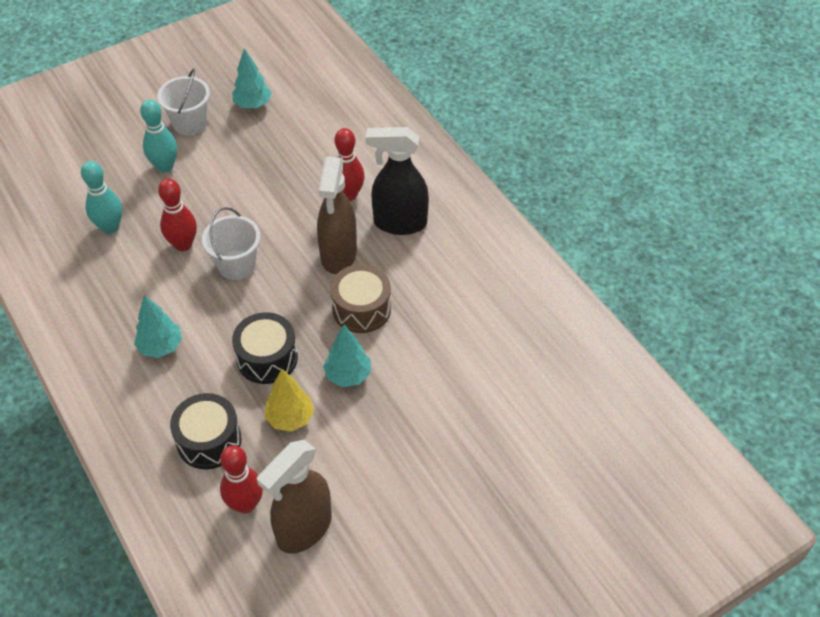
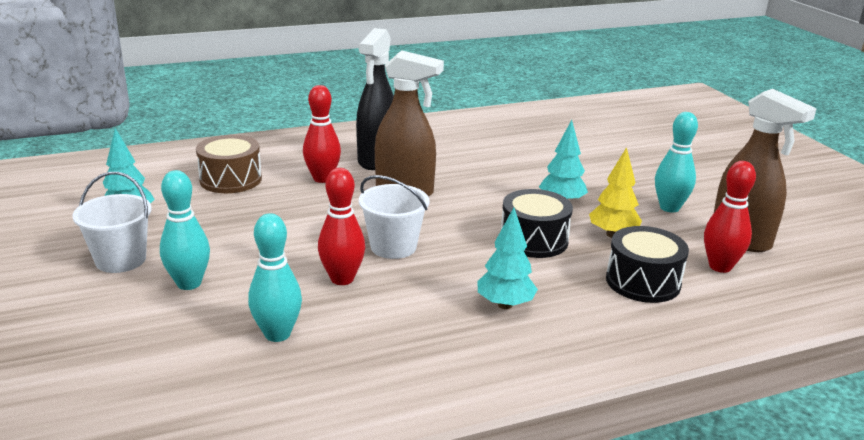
camera: 80 degrees left, 25 degrees down
brown drum [330,264,391,333] -> brown drum moved to [196,135,262,193]
none -> turquoise bowling pin [655,112,698,212]

